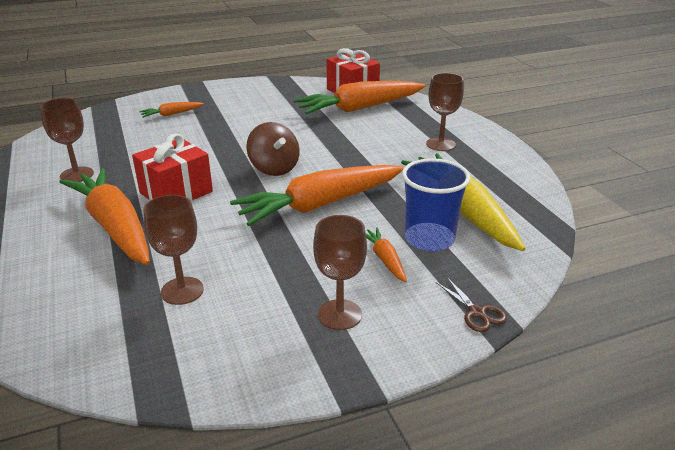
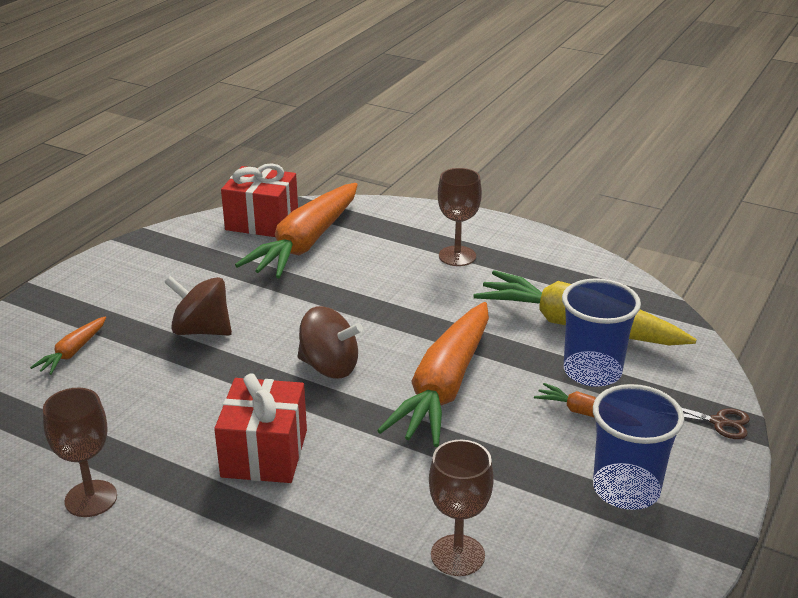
camera: 40 degrees left, 0 degrees up
orange carrot [60,168,150,265] -> none
brown goblet [313,215,367,330] -> blue cup [593,384,684,510]
none -> brown spinning top [164,276,232,335]

